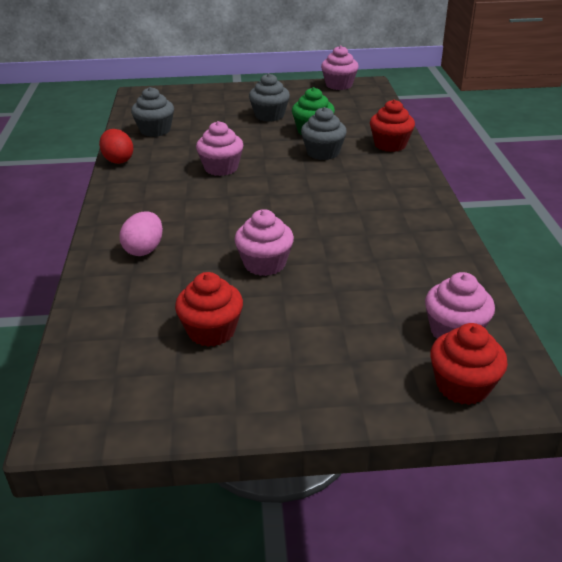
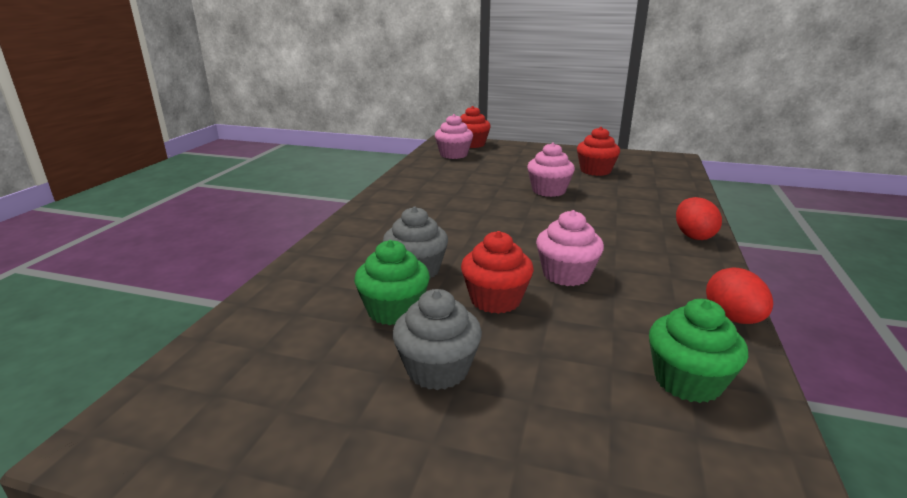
camera: 160 degrees left, 10 degrees down
pink egg [120,211,163,256] -> none
grey cupcake [131,87,174,137] -> green cupcake [649,299,748,403]
pink cupcake [321,46,359,90] -> none
red cupcake [370,100,415,152] -> red cupcake moved to [461,231,534,314]
none -> red egg [676,197,722,240]

